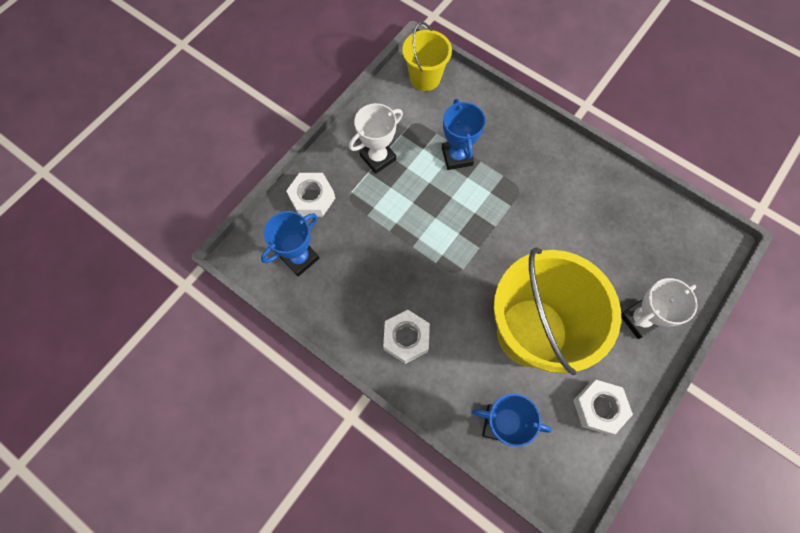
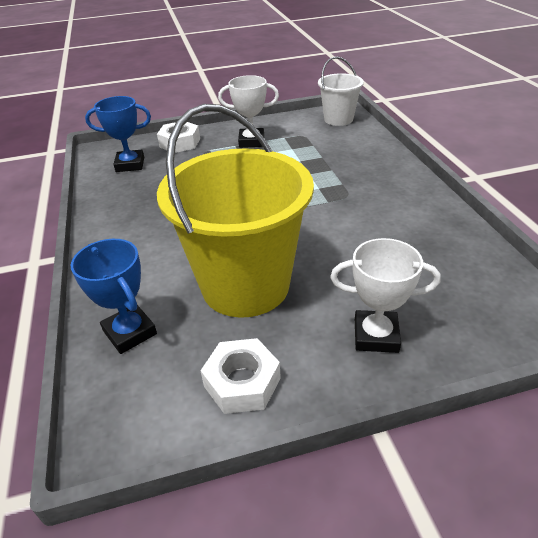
camera: 40 degrees right, 30 degrees down
white nut [383,310,430,364] -> none
yellow bucket [402,22,452,91] -> white bucket [318,56,364,126]
blue trophy [442,99,486,170] -> none

